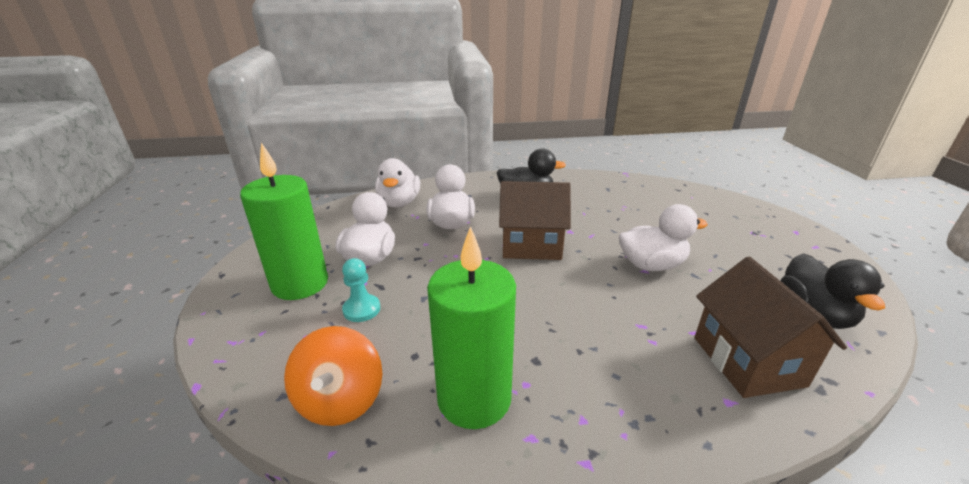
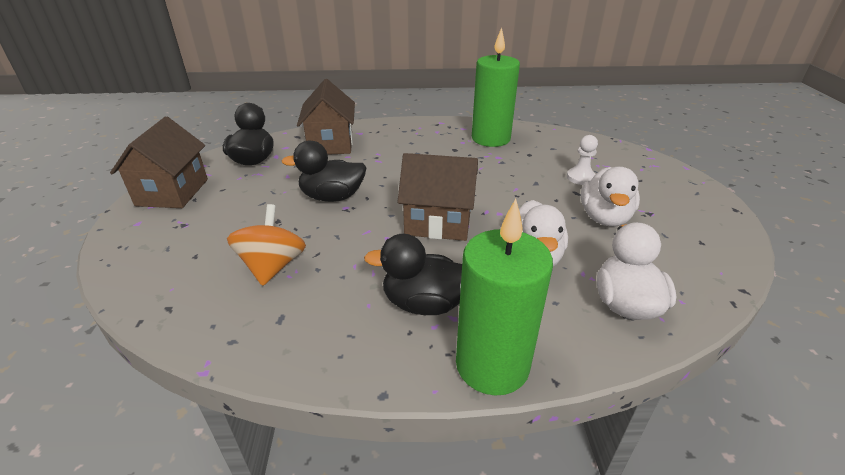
camera: 175 degrees left, 5 degrees up
green candle [240,143,328,300] -> green candle moved to [456,199,553,396]
orange spinning top [284,326,382,426] -> orange spinning top moved to [227,204,306,286]
turquoise pawn [342,258,380,322] -> white pawn [567,135,598,185]
white duck [619,204,708,271] -> black duck [282,141,367,202]
none -> brown house [110,116,208,208]

